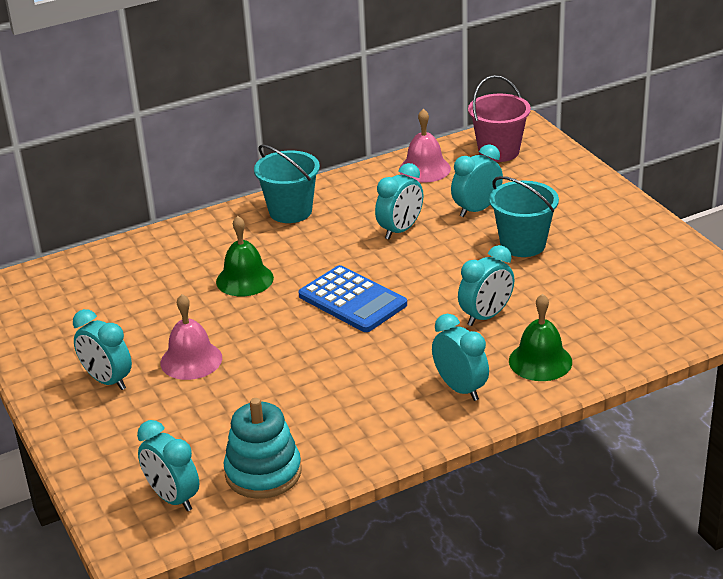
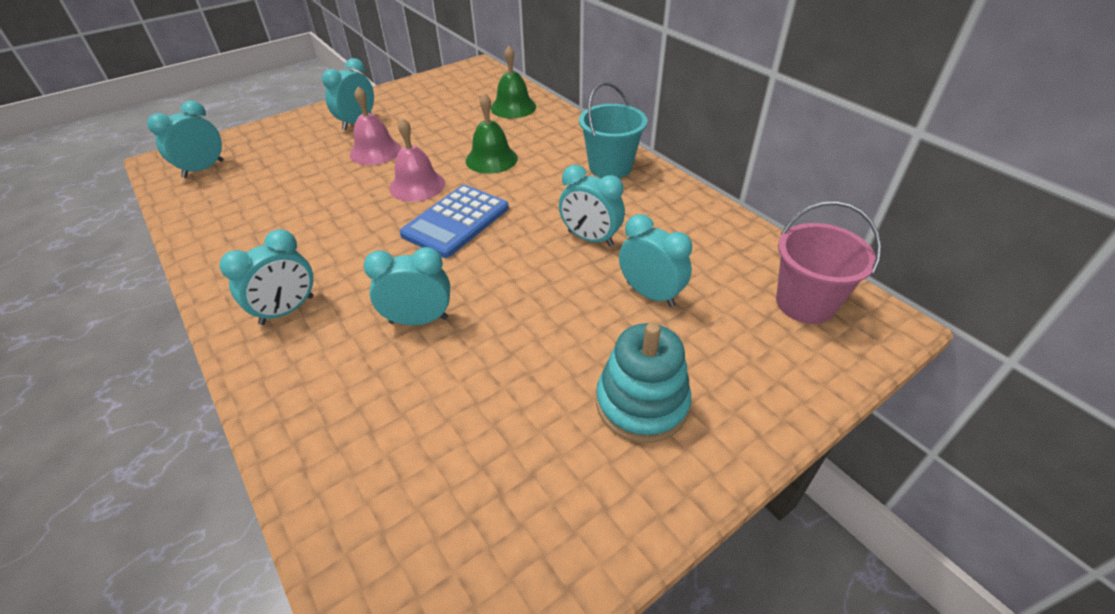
camera: 80 degrees right, 10 degrees up
turquoise stacking toy [224,398,302,499] -> turquoise stacking toy moved to [596,323,691,443]
pink bell [399,109,451,183] -> pink bell moved to [389,118,445,202]
turquoise clock [458,245,514,326] -> turquoise clock turned 135 degrees clockwise [364,247,450,325]
turquoise bucket [489,176,559,257] -> none
green bell [509,294,572,381] -> green bell moved to [491,46,536,118]

